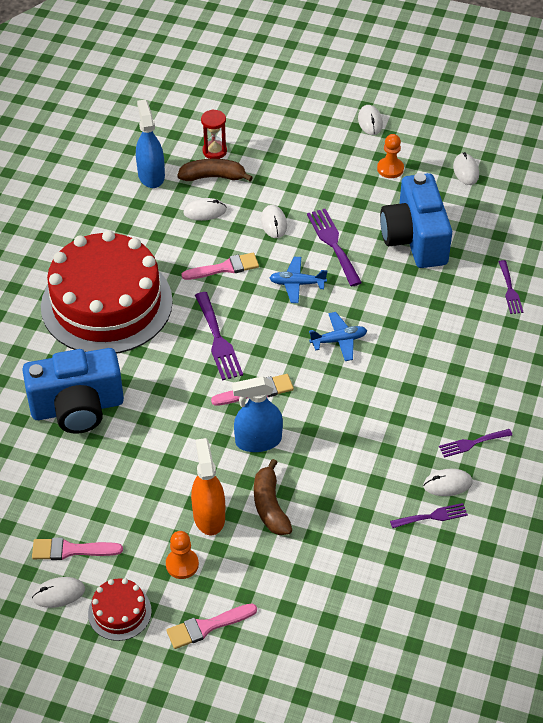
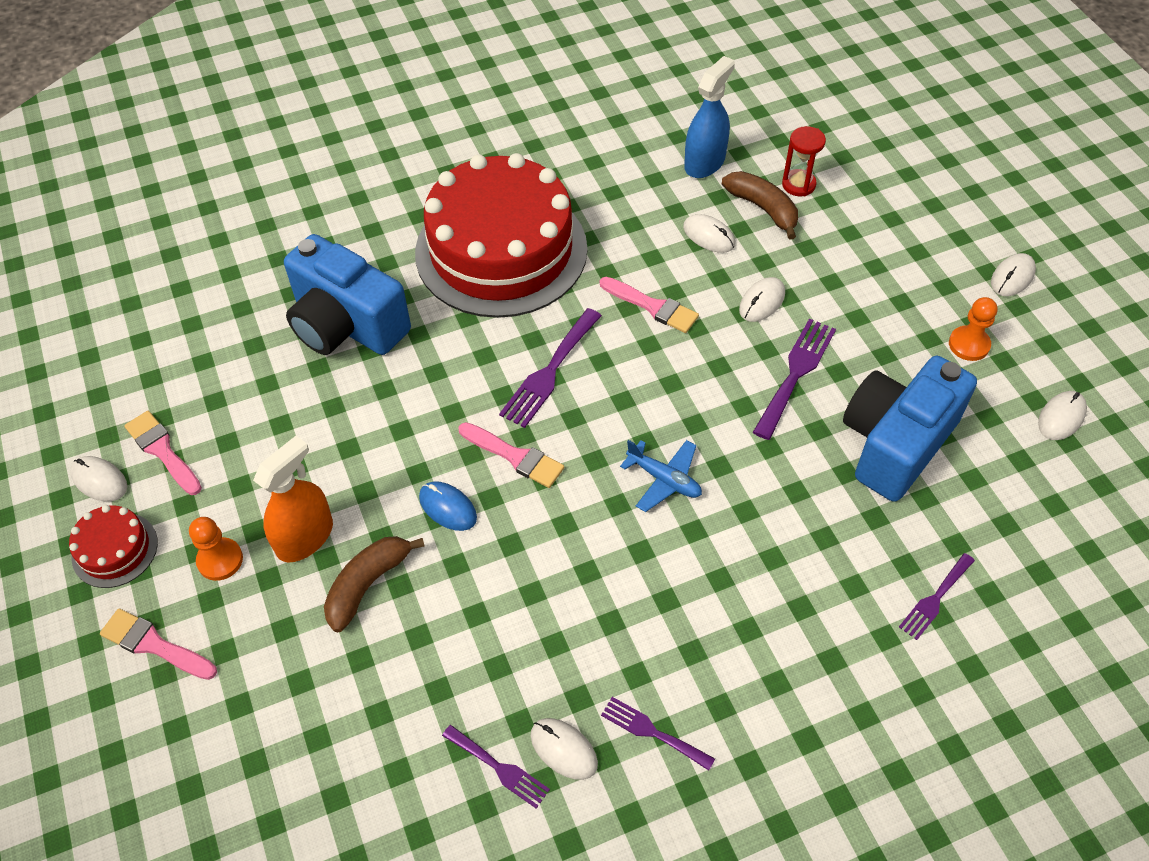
camera: 50 degrees right, 5 degrees up
blue spray bottle [232,376,283,452] -> blue mouse [419,481,477,531]
blue plane [269,257,327,303] -> none

